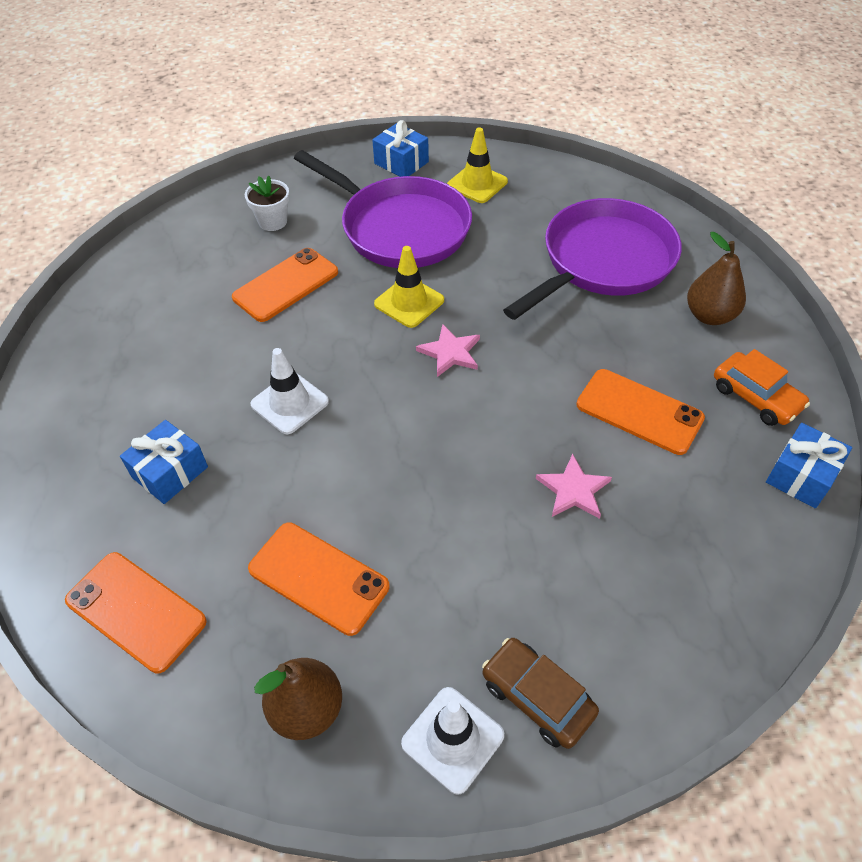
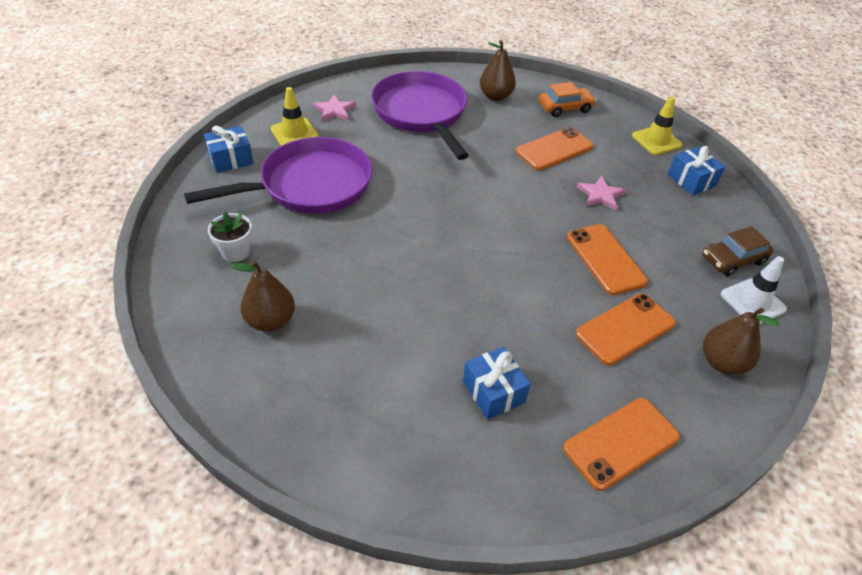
camera: 70 degrees left, 5 degrees down
orange phone [232,248,338,322] -> orange phone moved to [567,224,648,295]
white traffic cone [251,348,329,434] -> none
yellow traffic cone [374,246,444,328] -> yellow traffic cone moved to [632,96,682,155]
pink star [416,324,480,377] -> pink star moved to [312,95,356,122]
blue gift [766,423,852,508] -> blue gift moved to [668,146,725,195]
none -> brown pear [230,261,295,332]

